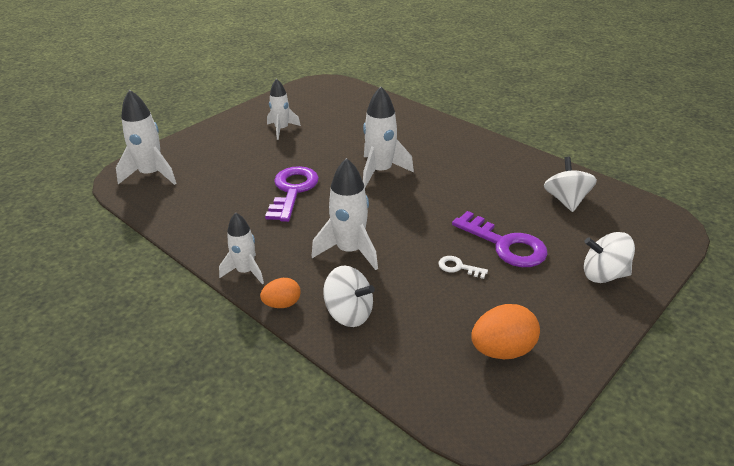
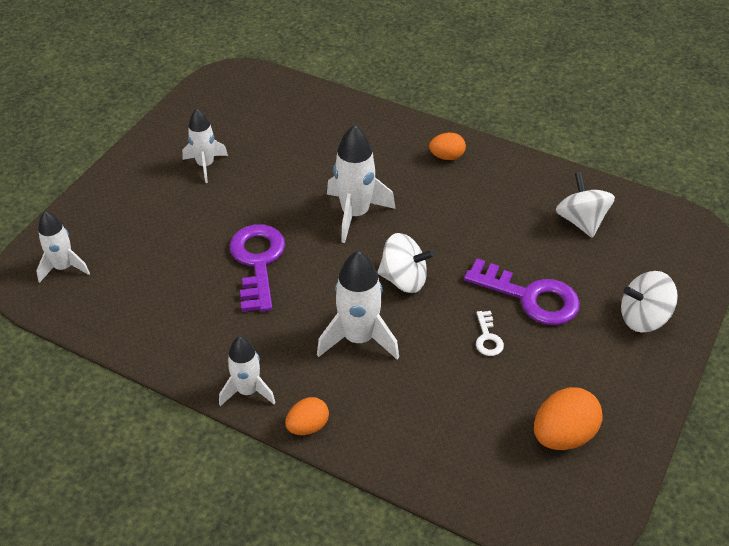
camera: 15 degrees left, 10 degrees up
white rocket [116,90,177,185] -> white rocket [36,211,90,283], size x0.66
white spinning top [323,266,375,327] -> white spinning top moved to [377,233,435,293]
white key [439,256,488,279] -> white key turned 105 degrees counterclockwise [476,311,504,356]
none -> orange egg [429,133,466,160]

